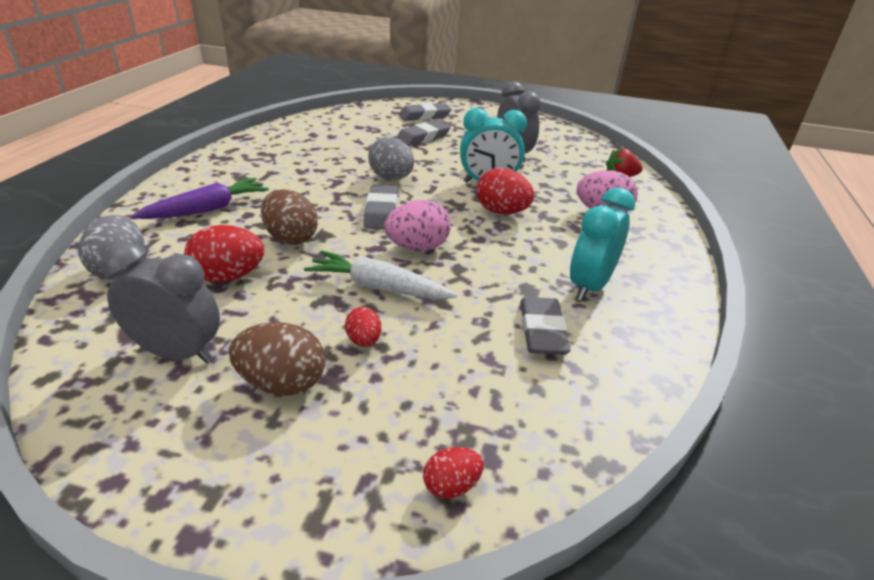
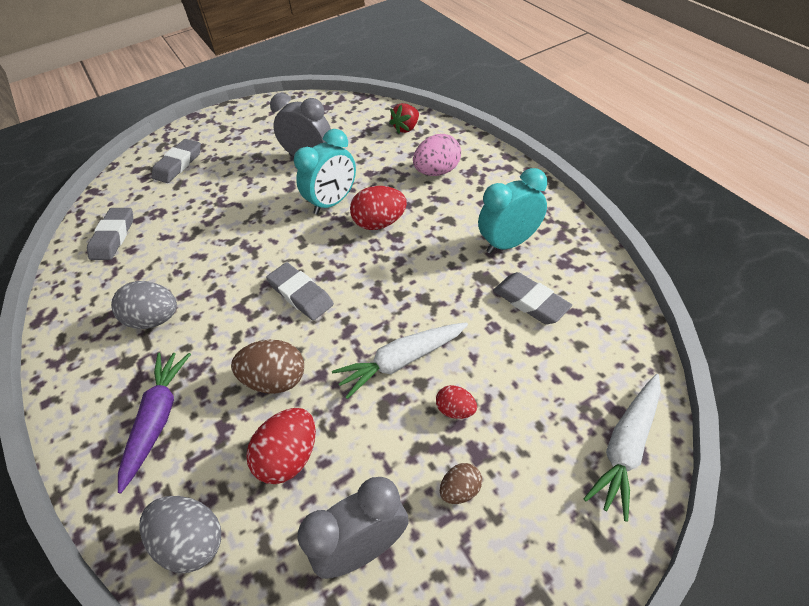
camera: 40 degrees left, 15 degrees up
brown egg [229,322,326,395] -> brown egg [440,463,482,504], size x0.57
grey egg [368,137,414,180] -> grey egg moved to [111,281,177,329]
pink egg [384,200,451,251] -> none
grey eraser [396,121,451,146] -> grey eraser moved to [87,208,133,260]
red egg [423,447,484,499] -> white carrot [584,374,661,522]
turquoise clock [570,187,635,301] -> turquoise clock turned 75 degrees clockwise [478,168,548,254]

